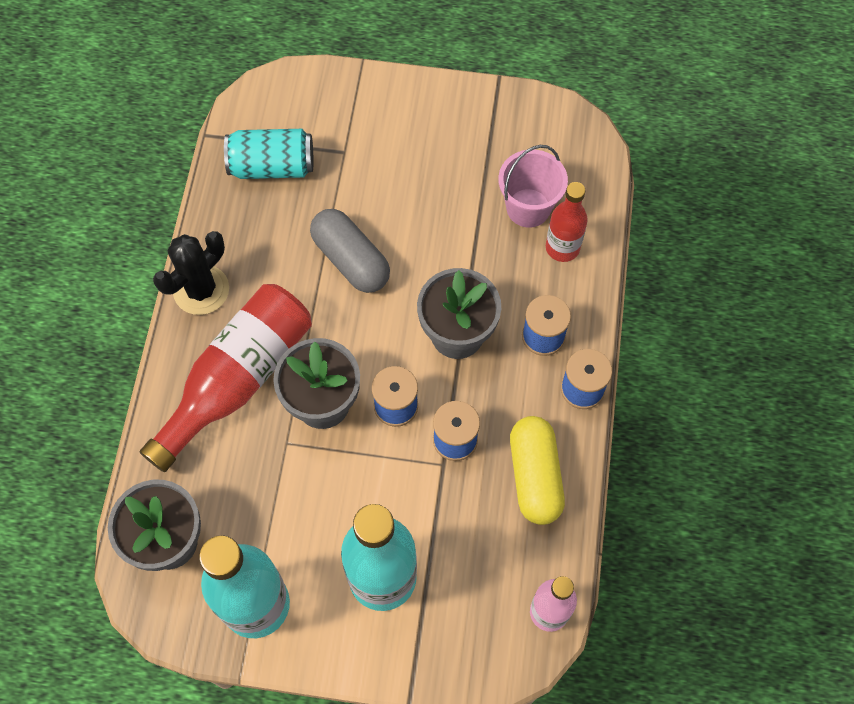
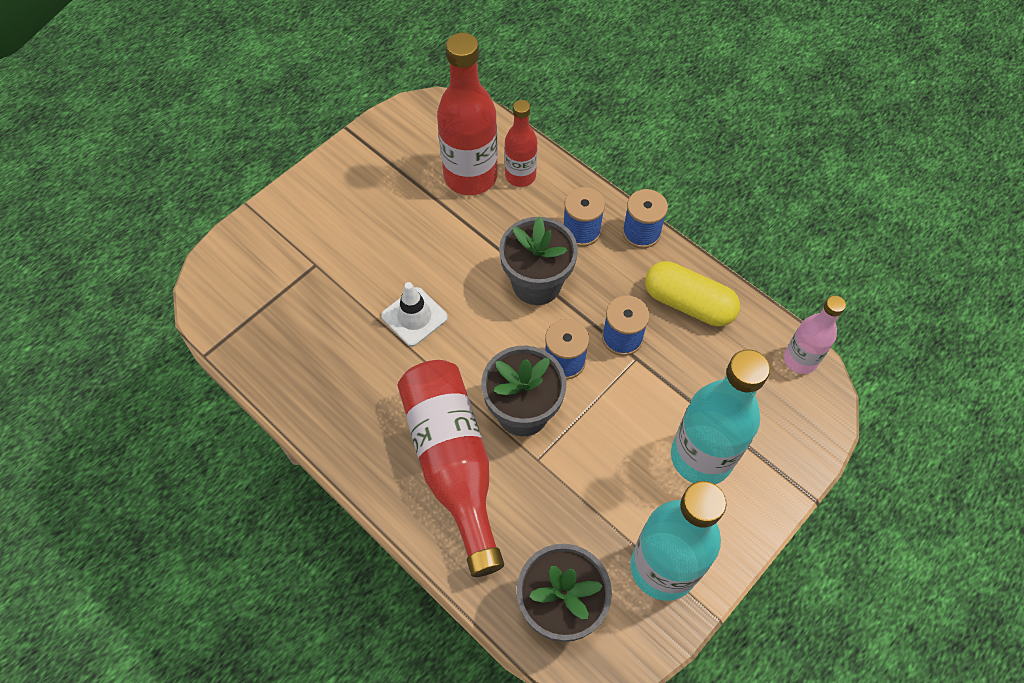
camera: 55 degrees left, 5 degrees down
black cactus [153,231,229,315] -> none
turquoise can [224,129,314,179] -> none
grey capsule [310,209,390,293] -> white traffic cone [381,282,448,346]
pink bucket [498,145,568,228] -> red bottle [437,33,498,195]

